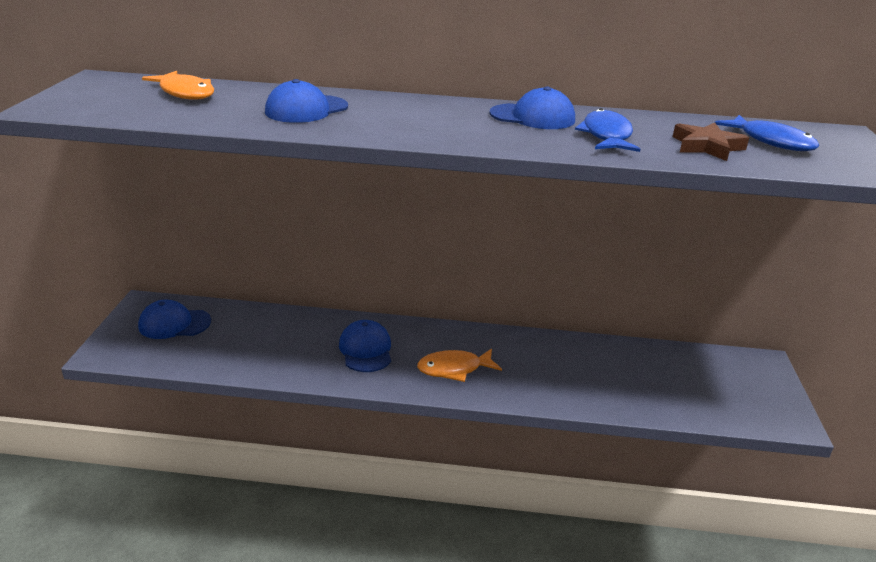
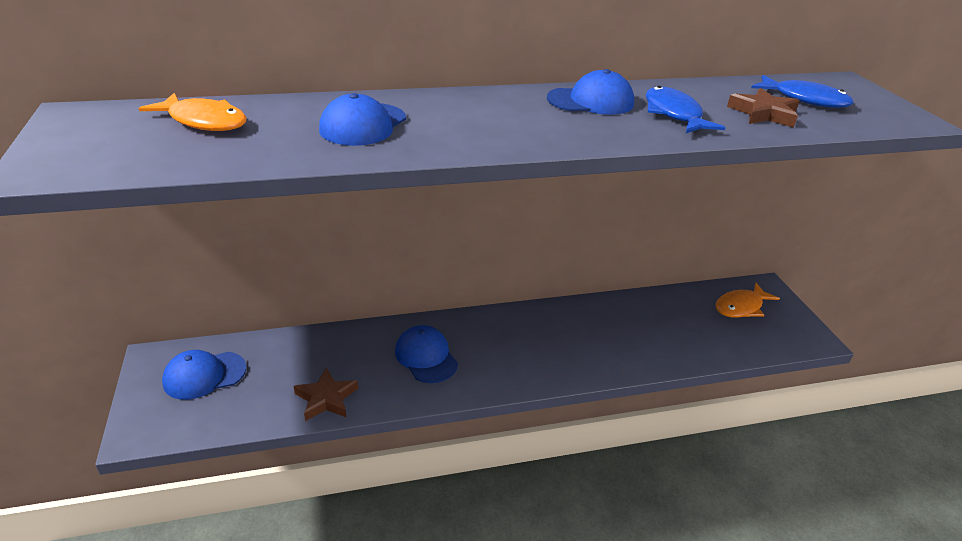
camera: 20 degrees left, 5 degrees up
orange fish [417,348,502,382] -> orange fish moved to [715,283,780,318]
none -> brown star [294,368,358,421]

